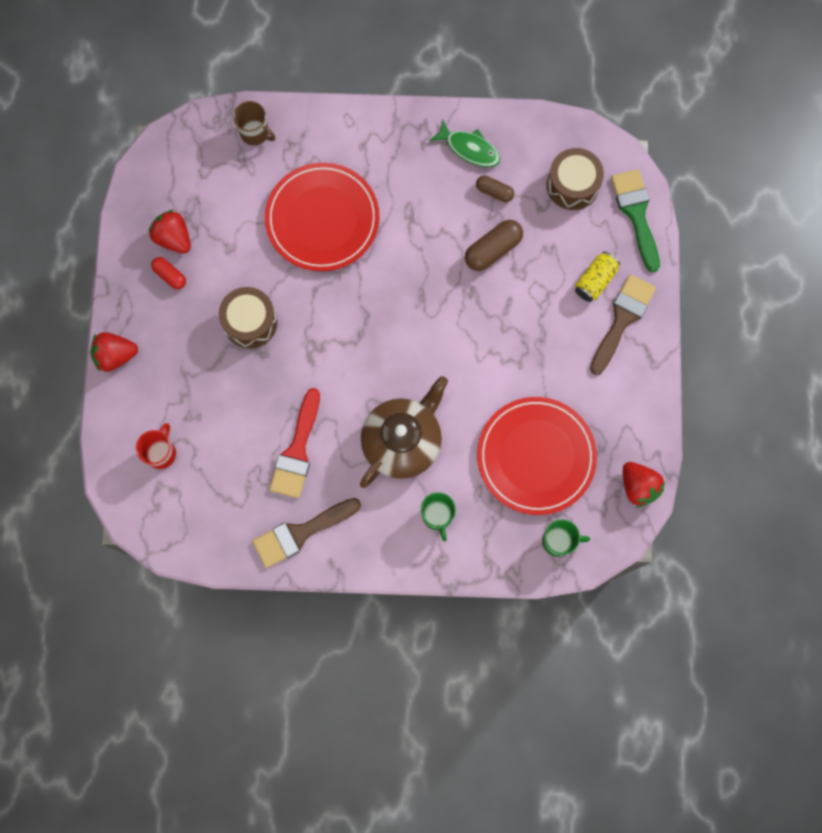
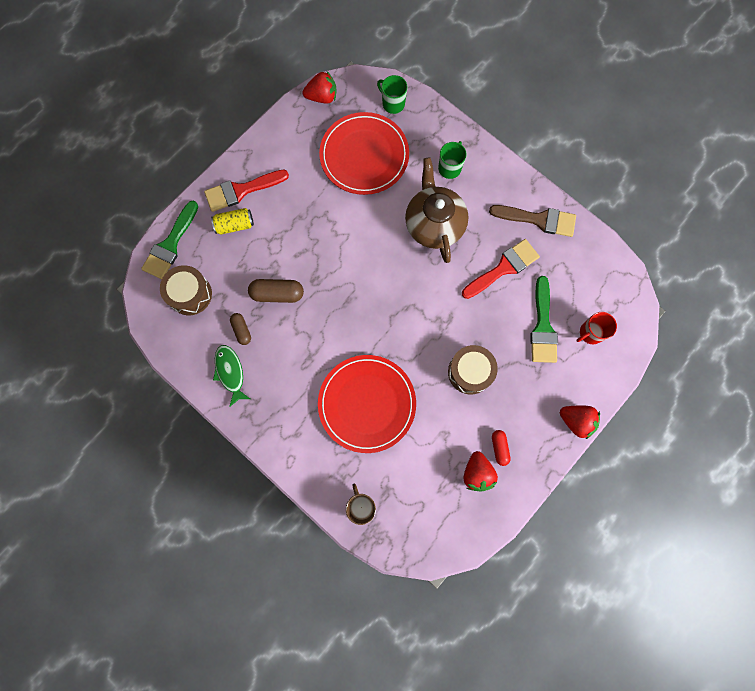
camera: 140 degrees left, 0 degrees up
brown teapot [360,376,448,488] -> brown teapot turned 90 degrees clockwise [405,157,469,263]
brown brush [590,274,656,375] -> red brush [204,170,289,212]
red strawberry [623,462,665,508] -> red strawberry turned 75 degrees clockwise [302,71,336,104]
none -> green brush [530,276,558,363]

